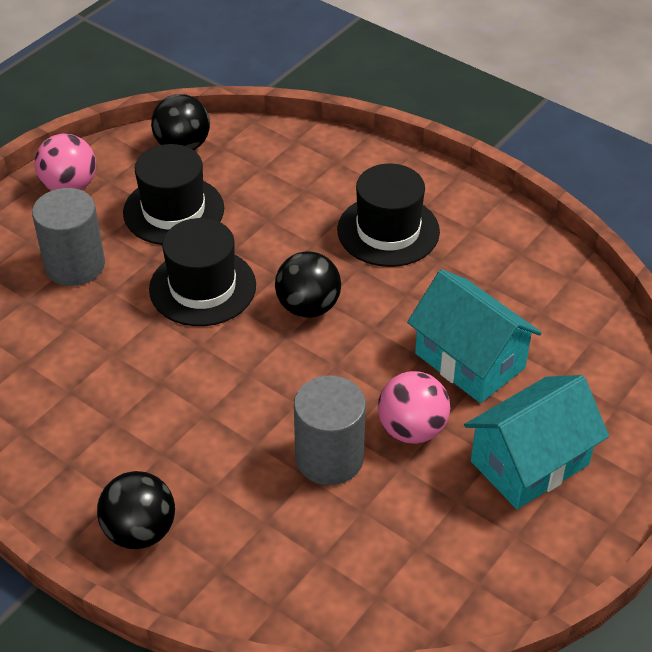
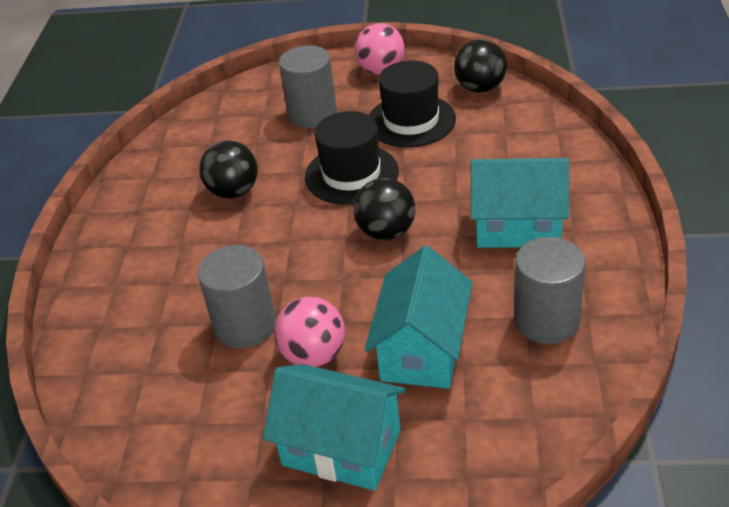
camera: 60 degrees right, 5 degrees down
black ball [97,471,175,549] -> black ball moved to [199,140,258,199]
black hat [337,164,440,267] -> turquoise house [471,158,569,248]
none -> grey cylinder [514,237,586,344]

